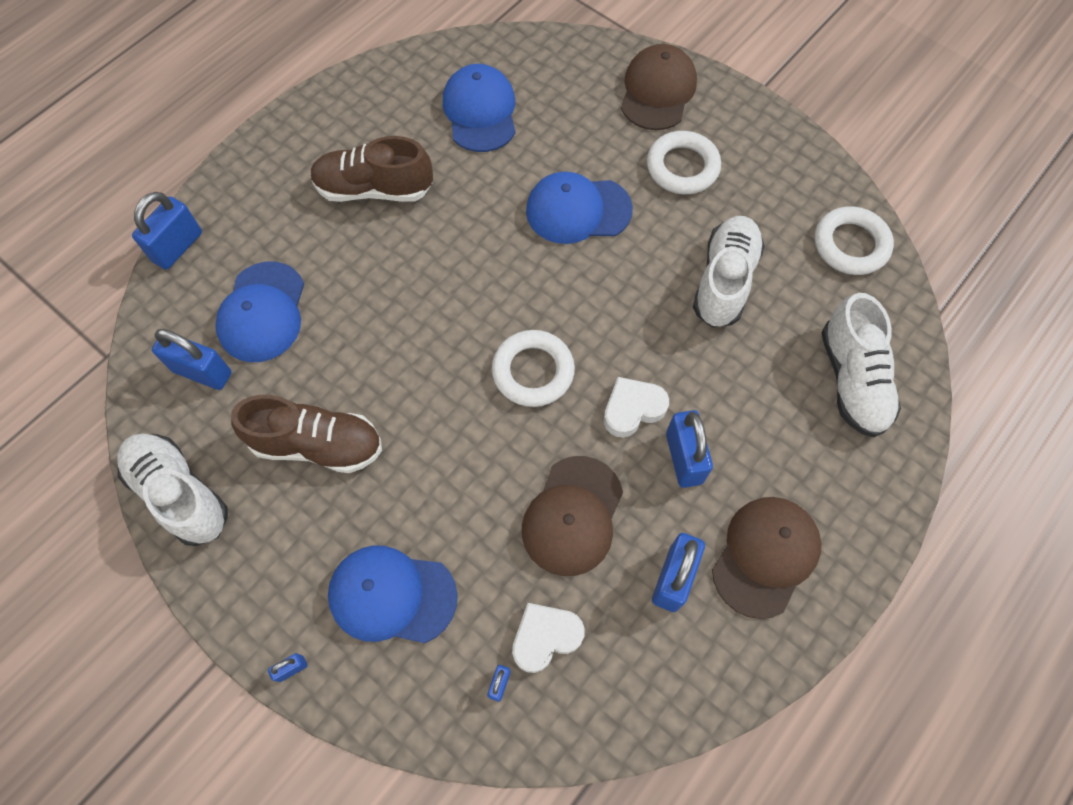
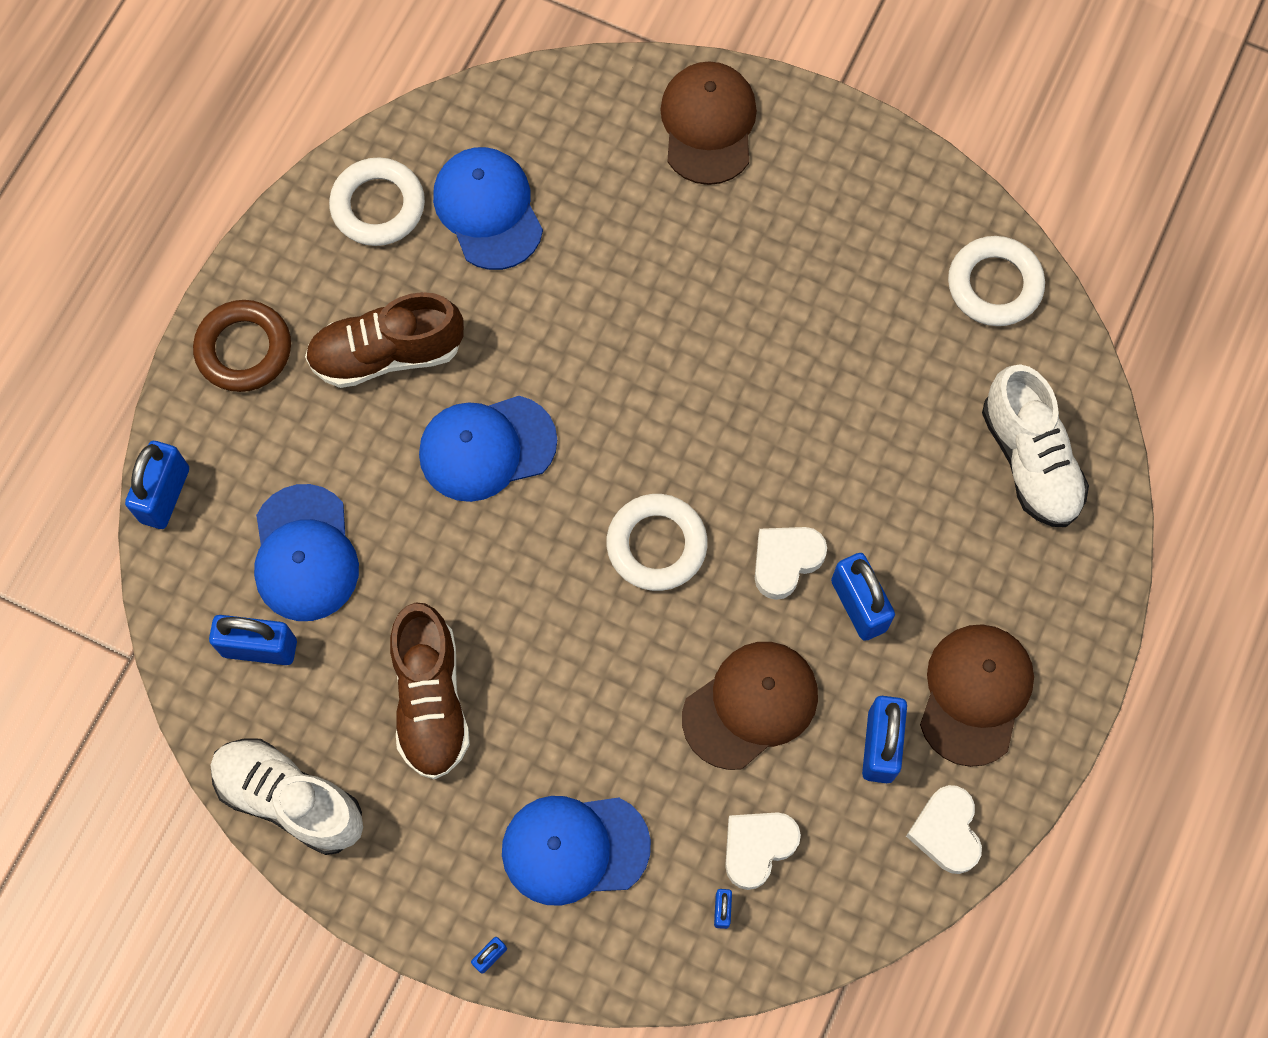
camera: 15 degrees left, 5 degrees up
brown shoe [231,395,382,473] -> brown shoe turned 90 degrees clockwise [390,602,470,780]
brown cap [522,456,623,576] -> brown cap turned 135 degrees counterclockwise [682,642,818,770]
blue cap [526,172,633,244] -> blue cap moved to [419,396,557,502]
white ring [647,131,721,194] -> white ring moved to [329,157,425,246]
white shoe [693,216,765,328] -> none
none -> brown ring [193,300,291,392]
none -> white heart [906,785,982,874]

